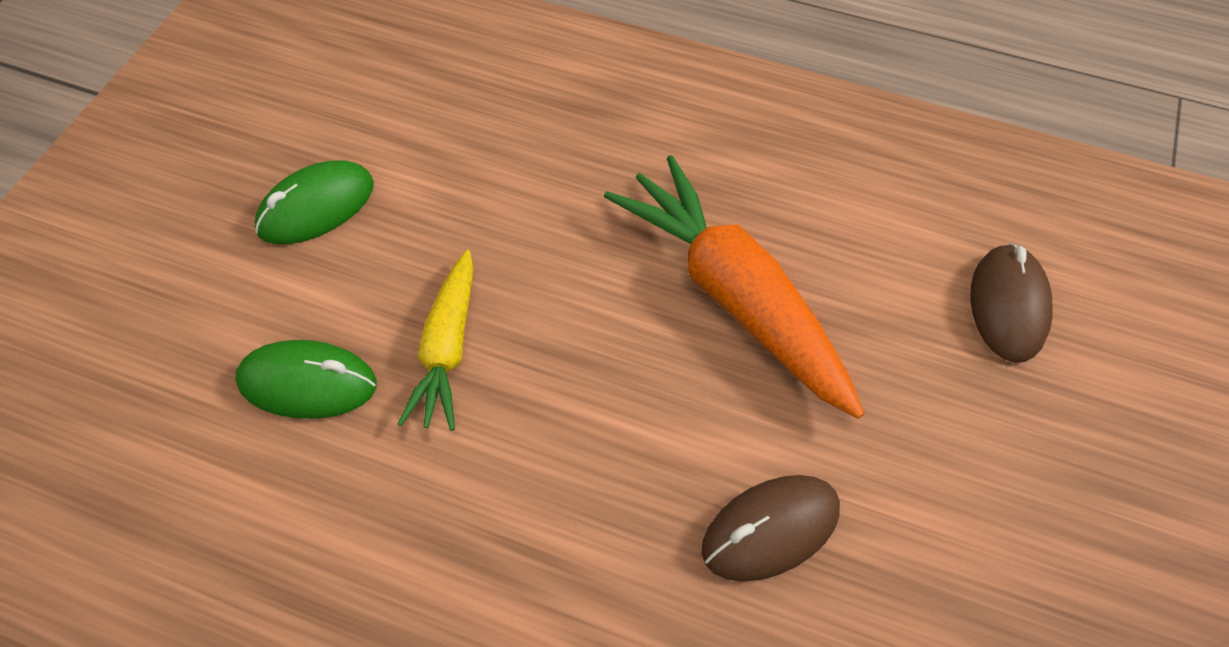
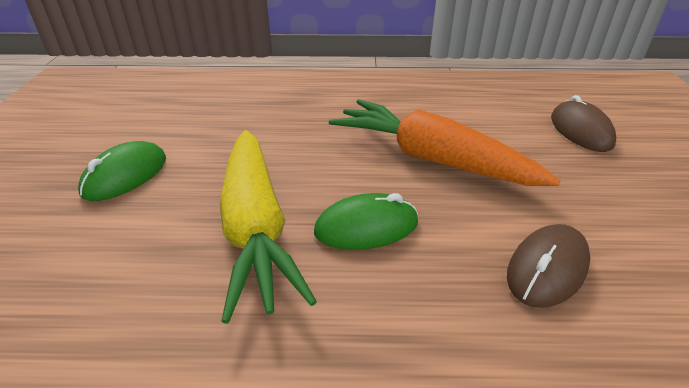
camera: 20 degrees left, 20 degrees down
green mouse [235,340,377,419] -> green mouse moved to [314,193,418,250]
yellow carrot [398,250,474,431] -> yellow carrot [219,130,317,324], size x1.72

